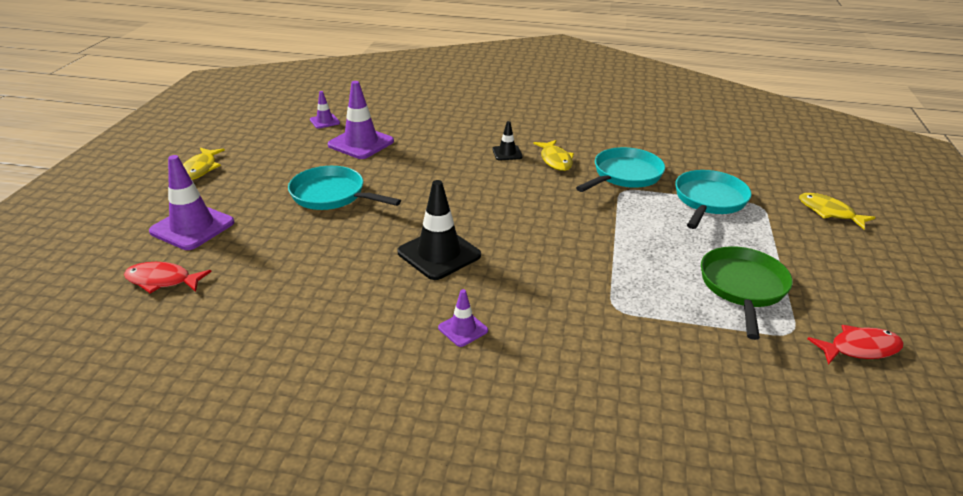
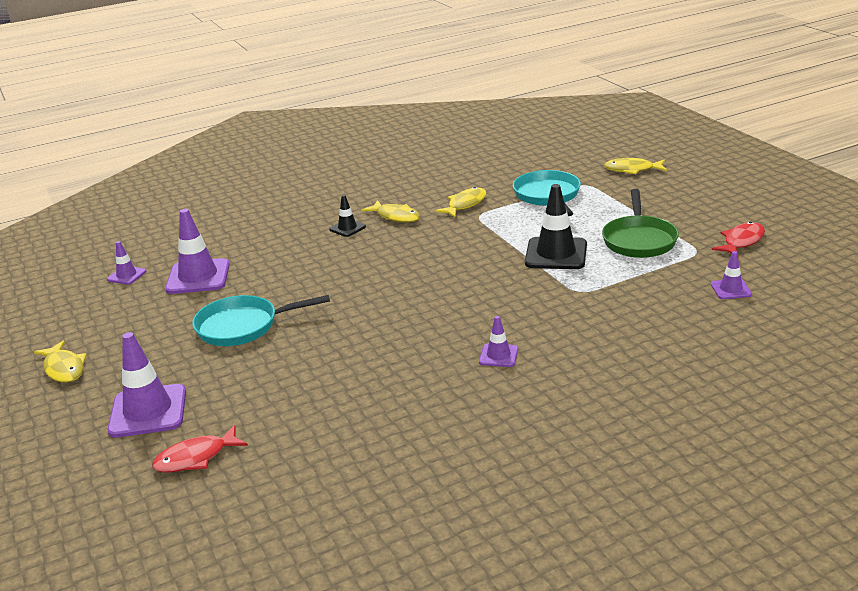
camera: 35 degrees left, 5 degrees down
black traffic cone [397,180,481,280] -> black traffic cone moved to [525,184,587,269]
turquoise pan [576,147,665,192] -> yellow fish [435,187,487,217]
green pan [701,246,793,340] -> green pan turned 150 degrees counterclockwise [602,189,679,258]
none -> purple traffic cone [711,251,752,299]

